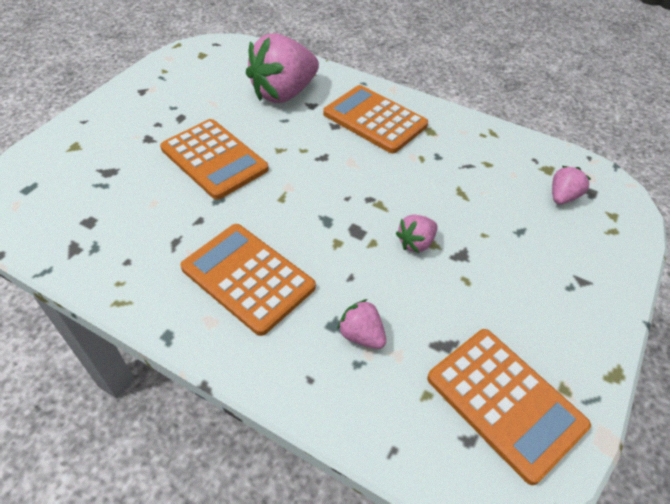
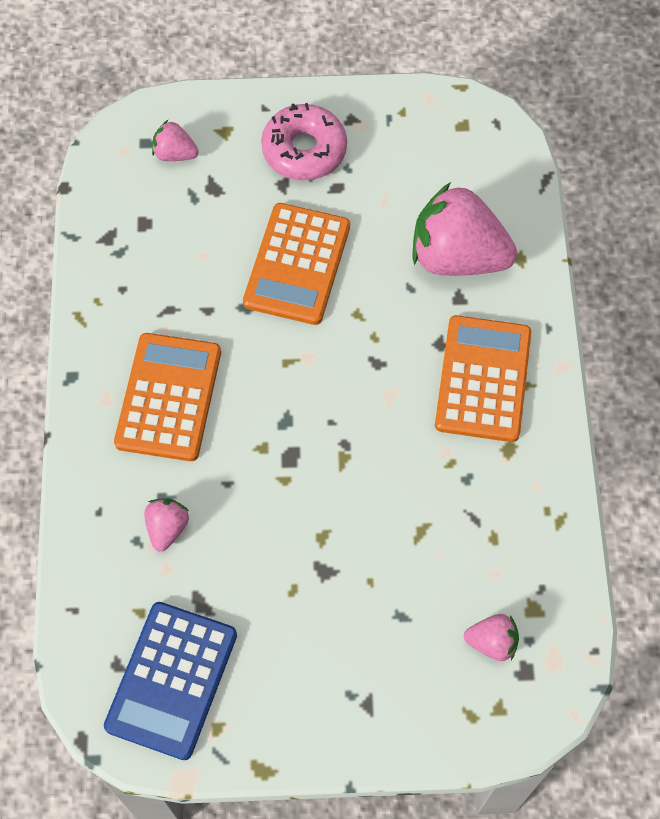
camera: 60 degrees right, 15 degrees up
pink strawberry [396,215,437,253] -> pink strawberry moved to [152,120,198,161]
orange calculator [427,329,591,485] -> blue calculator [104,602,237,760]
none -> pink donut [261,103,347,180]

